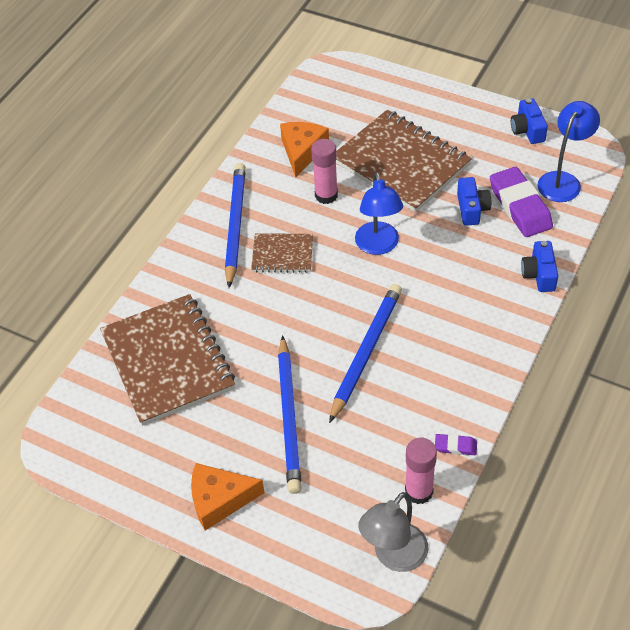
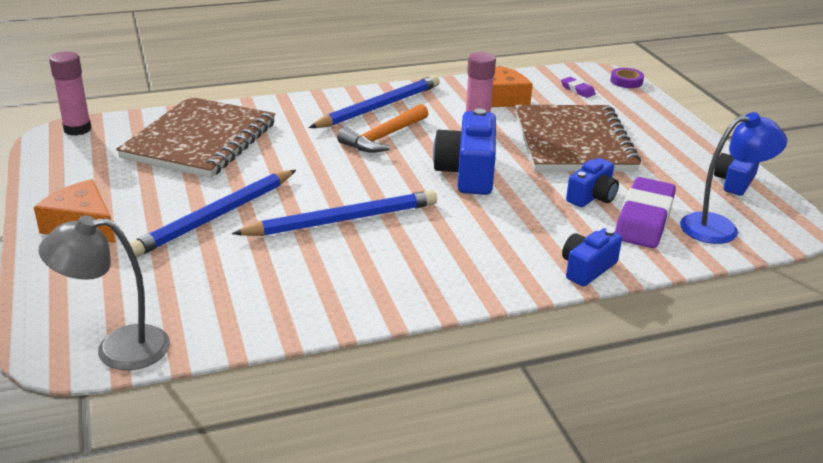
camera: 40 degrees right, 20 degrees down
brown notebook [251,234,313,273] -> orange hammer [337,104,428,153]
blue lamp [355,172,403,255] -> blue camera [433,108,496,195]
pink glue stick [405,438,437,504] -> pink glue stick moved to [49,51,92,136]
purple eraser [435,434,477,455] -> purple eraser moved to [561,77,596,98]
none -> purple tape [610,68,644,88]

